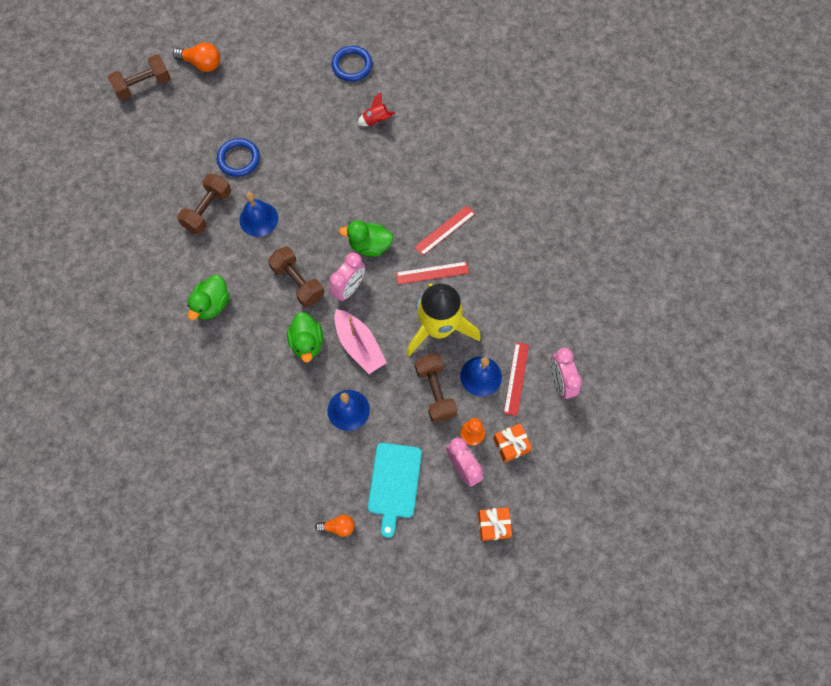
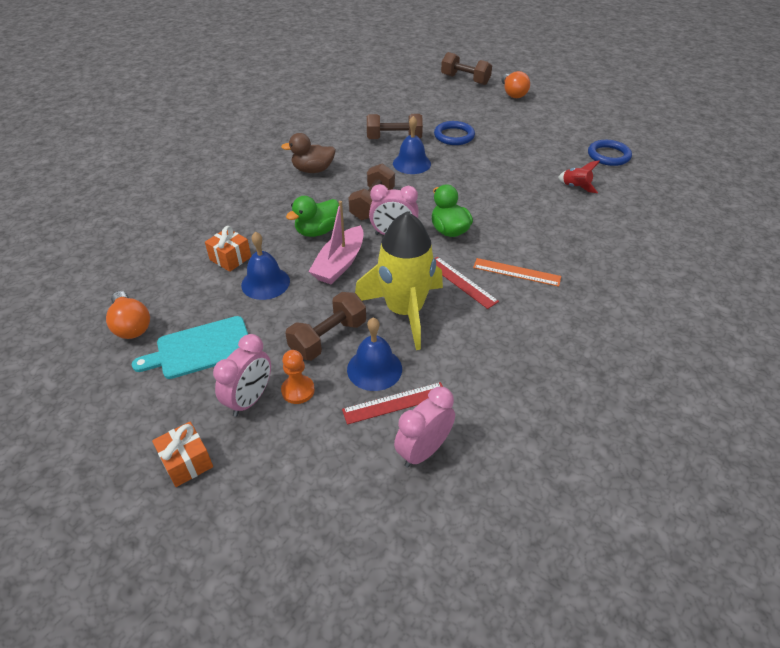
camera: 60 degrees right, 25 degrees down
green duck [187,275,229,320] -> brown duck [281,133,336,173]
orange light bulb [315,515,355,537] -> orange light bulb [106,291,150,339], size x1.58
red ruler [414,206,475,256] -> orange ruler [473,258,561,287]
orange gift [493,423,532,463] -> orange gift moved to [205,226,251,272]

